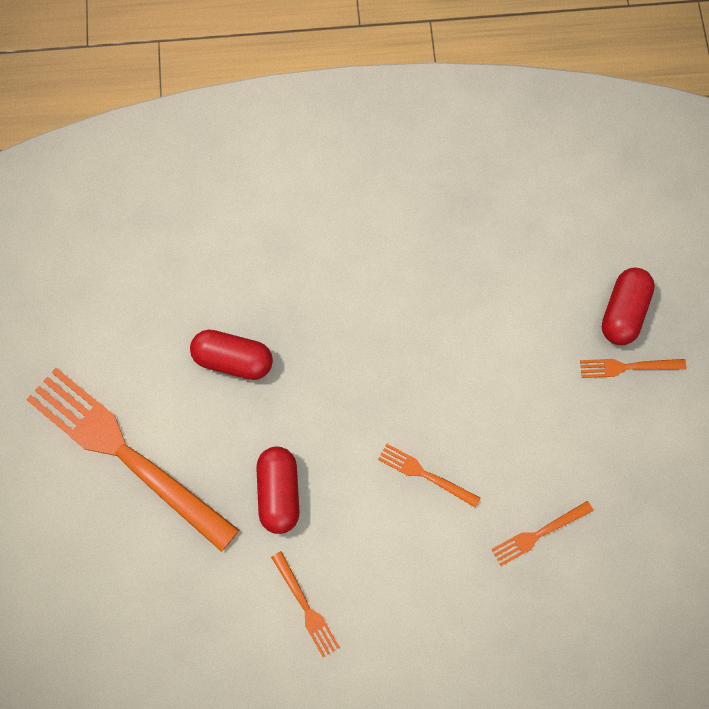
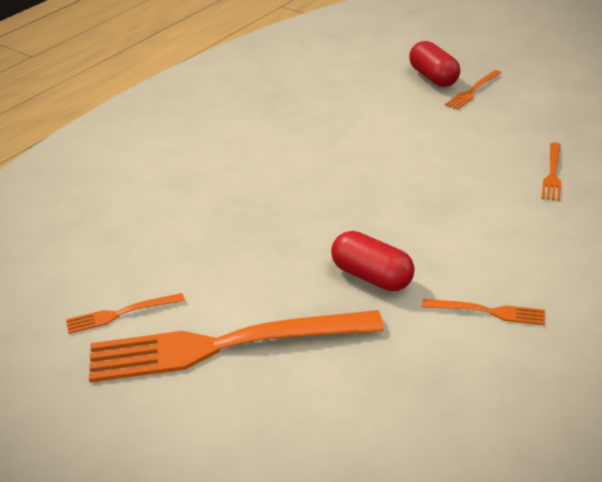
camera: 45 degrees left, 35 degrees down
red capsule [190,330,273,380] -> none
orange fork [378,444,480,508] -> orange fork moved to [66,293,185,334]

